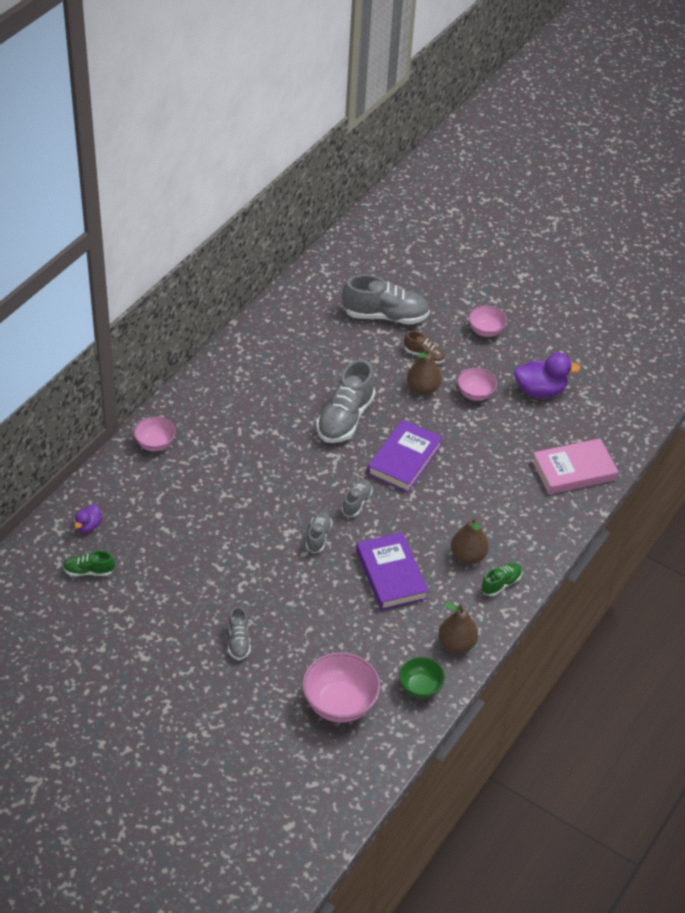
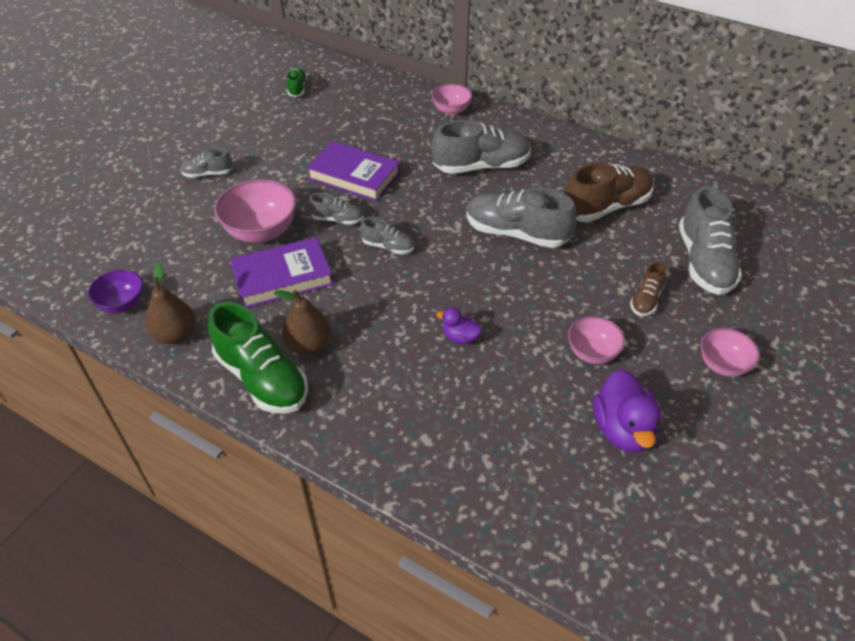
camera: 90 degrees right, 0 degrees up
purple duck [74,504,102,533] -> purple duck moved to [436,307,482,344]
pink bowl [302,652,381,723] -> pink bowl moved to [214,179,296,243]
purple book [367,420,443,493] -> purple book moved to [307,141,400,201]
green bowl [399,657,445,698] -> purple bowl [88,269,143,313]
brown pear [407,348,442,395] -> none
green shoe [481,563,522,596] -> green shoe [208,302,308,414], size x1.96
pink book [532,438,619,495] -> none
none -> grey shoe [432,120,531,174]
none -> brown shoe [564,163,654,222]

